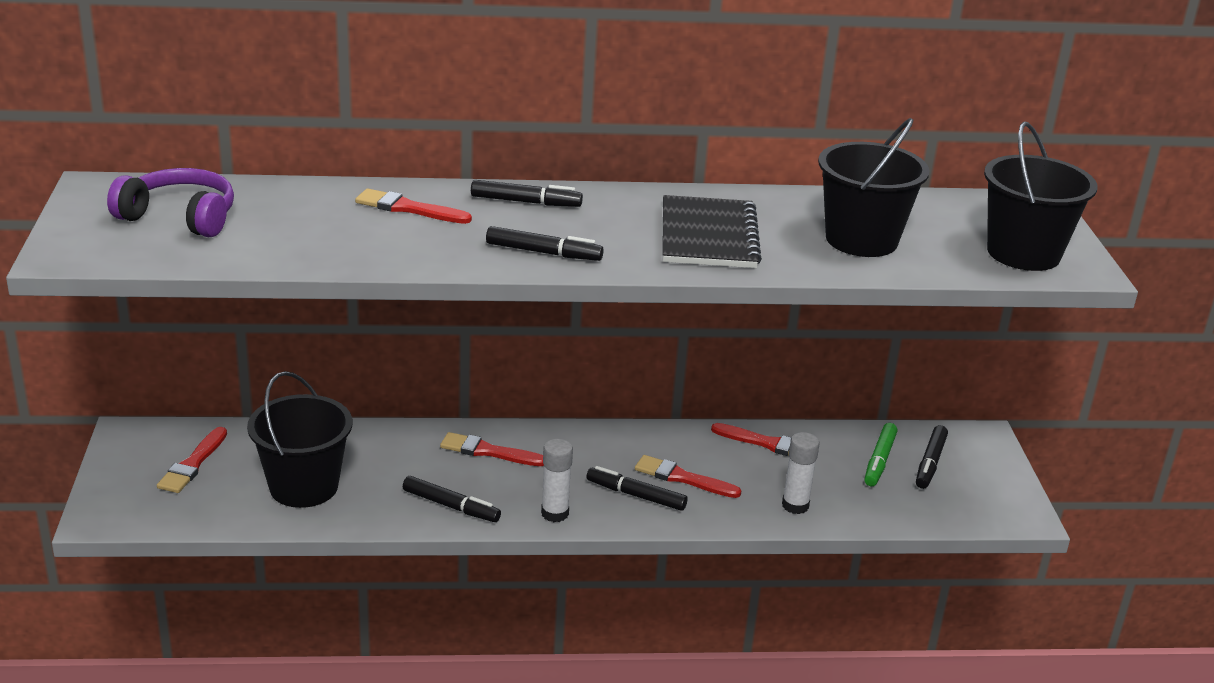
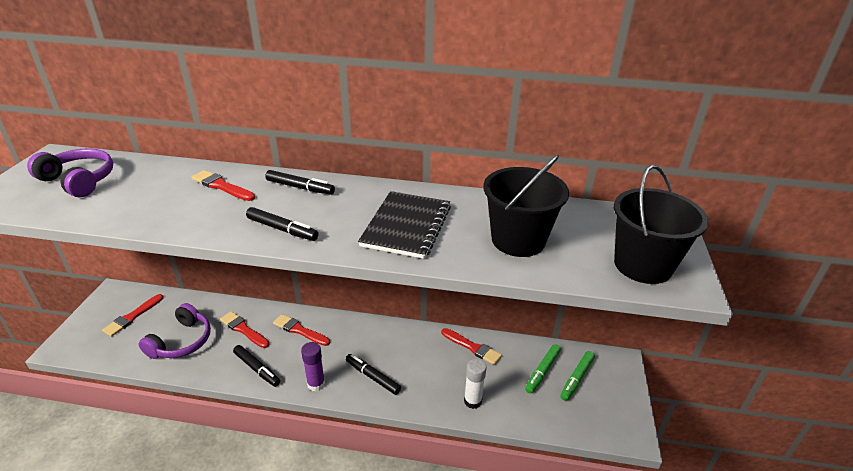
camera: 15 degrees right, 5 degrees up
black bucket [247,371,352,508] -> purple headphones [139,303,211,359]
white glue stick [541,439,573,522] -> purple glue stick [301,342,325,391]
red brush [635,455,741,498] -> red brush moved to [220,311,269,348]
black marker [916,425,948,489] -> green marker [560,351,595,401]

